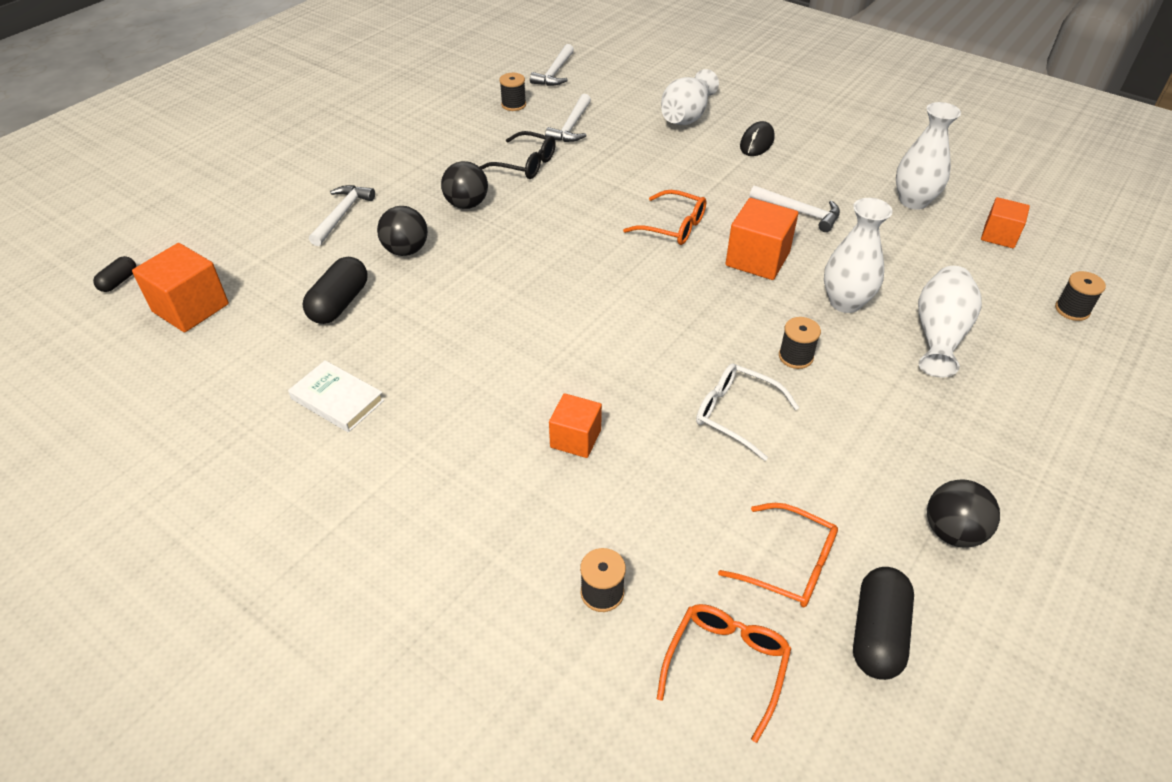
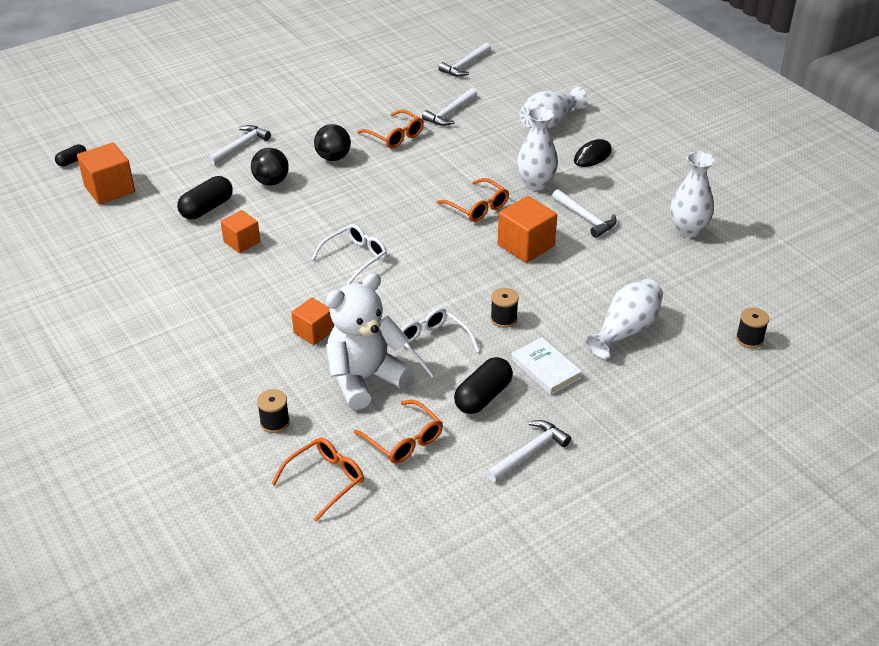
camera: 20 degrees right, 5 degrees down
white book [288,360,384,432] -> white book moved to [511,337,582,395]
black glasses [479,131,556,179] -> orange glasses [357,110,424,148]
black spool [499,73,526,111] -> none
white vase [824,198,893,313] -> white vase moved to [517,107,558,191]
black capsule [853,567,914,680] -> black capsule moved to [454,357,513,414]
black ball [927,479,1000,548] -> white hammer [486,420,571,482]
orange cube [981,197,1030,248] -> orange cube moved to [221,210,260,253]
none -> white glasses [311,224,387,284]
none -> white teddy bear [326,273,414,410]

